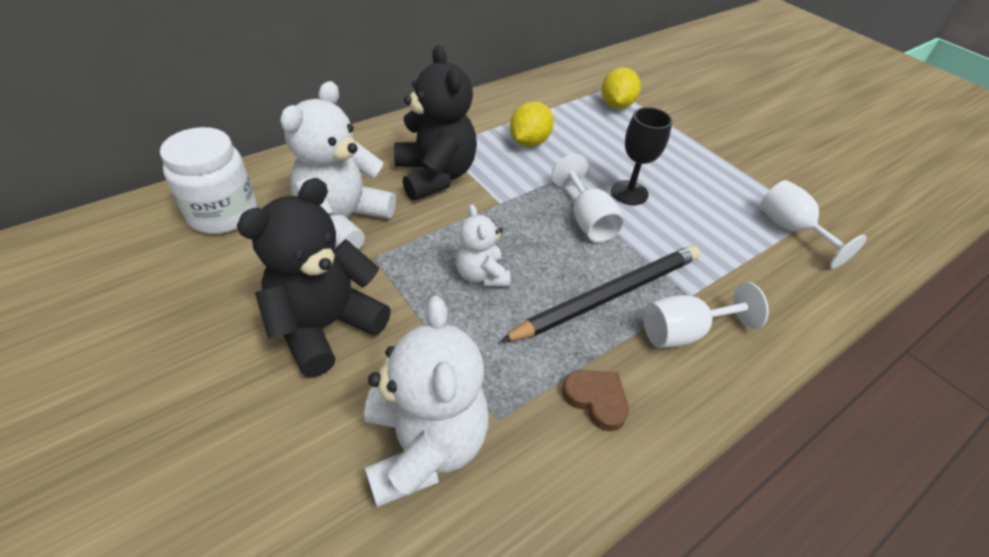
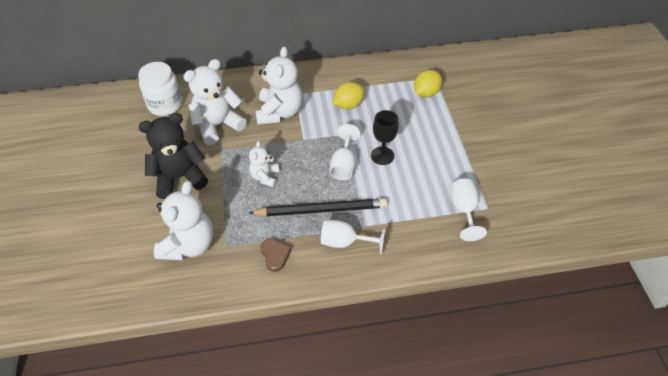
camera: 30 degrees right, 5 degrees up
black teddy bear [394,45,477,200] -> white teddy bear [255,46,302,125]

